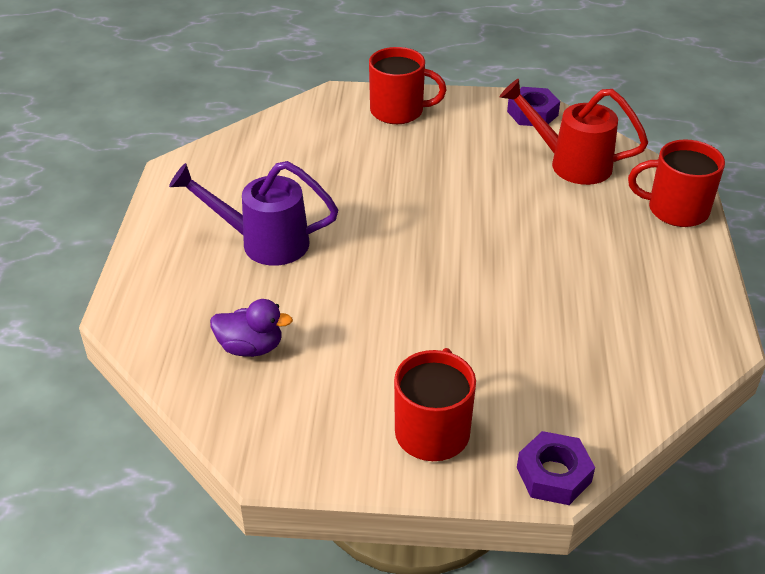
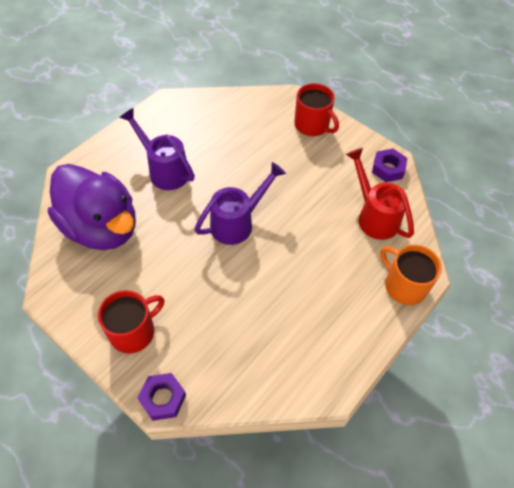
camera: 35 degrees right, 15 degrees up
purple duck [210,299,293,357] -> purple duck [48,164,136,250], size x2.40
red mug [628,139,725,227] -> orange mug [380,245,442,305]
none -> purple watering can [194,162,286,245]

